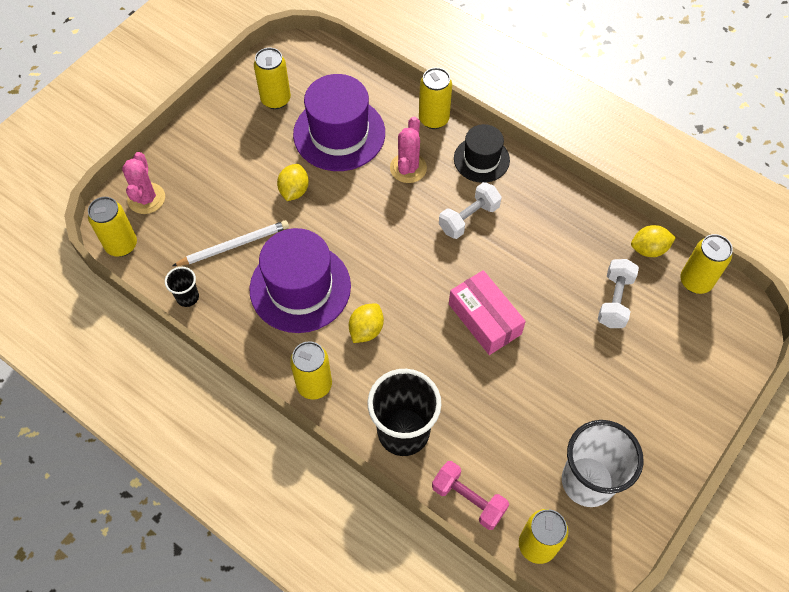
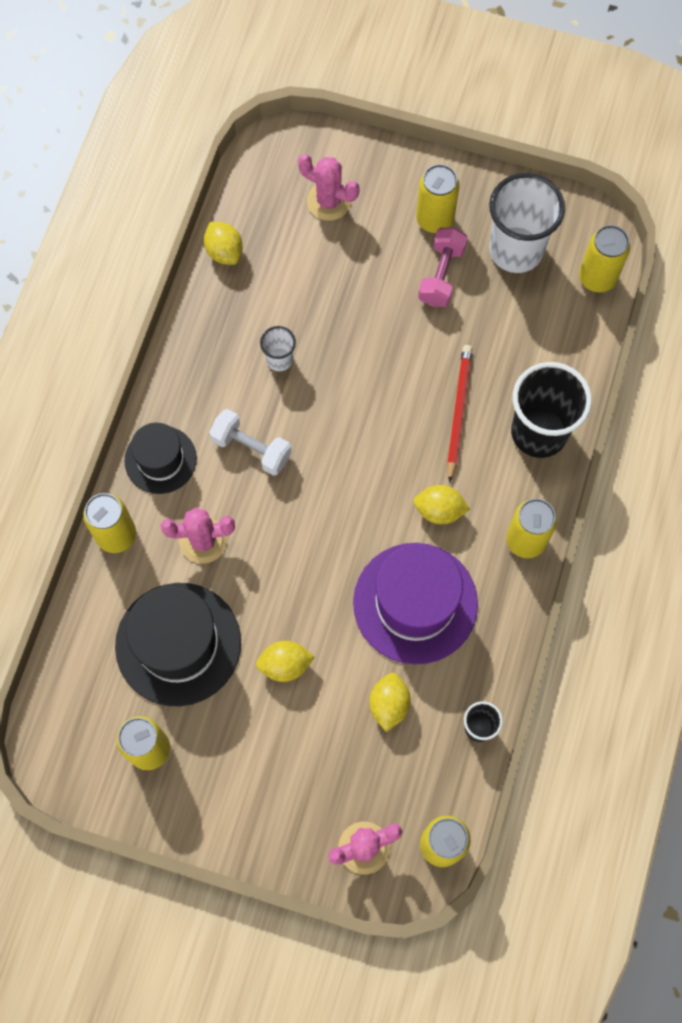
camera: 110 degrees left, 10 degrees up
white pencil [172,220,289,266] -> yellow lemon [369,673,411,732]
purple hat [293,74,385,171] -> black hat [115,583,241,706]
pink dumbbell [432,461,509,530] -> pink dumbbell moved to [418,227,468,307]
pink box [449,270,526,355] -> none
white dumbbell [598,259,639,328] -> none
yellow can [680,234,733,294] -> yellow can moved to [416,164,460,233]
none -> white cup [260,326,296,371]
none -> pink cactus [298,154,360,221]
none -> red pencil [447,345,472,483]

